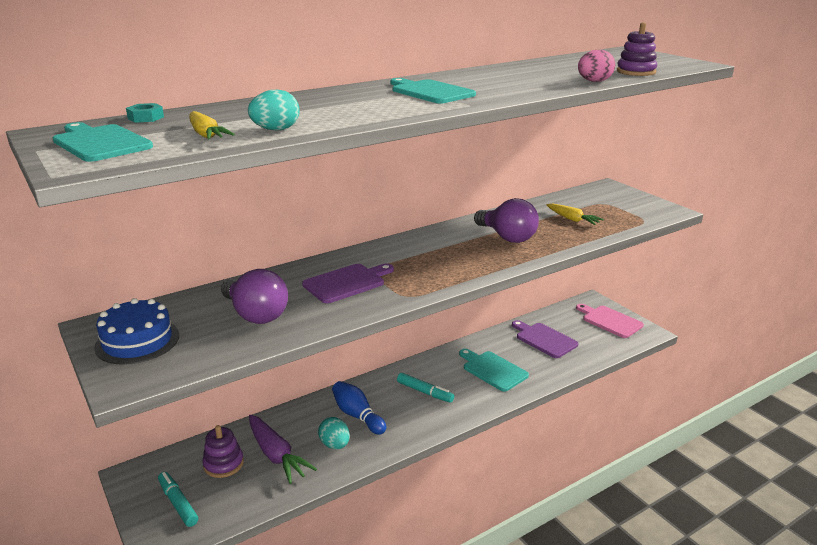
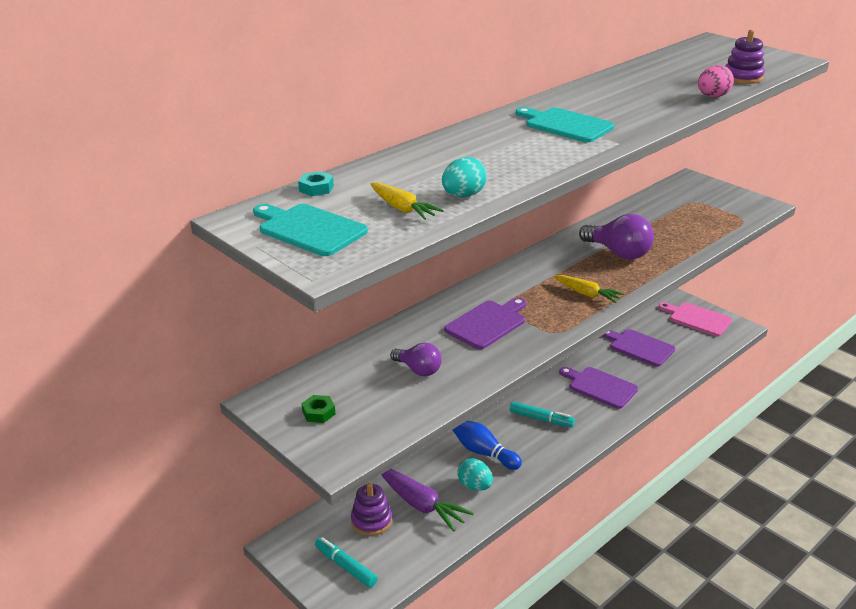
camera: 10 degrees left, 5 degrees up
blue cake [94,298,179,365] -> green nut [301,395,335,423]
purple light bulb [221,269,288,324] -> purple light bulb [390,342,442,376], size x0.61
turquoise cutting board [459,349,529,392] -> purple cutting board [559,367,638,409]
yellow carrot [547,203,604,225] -> yellow carrot moved to [554,275,624,303]

